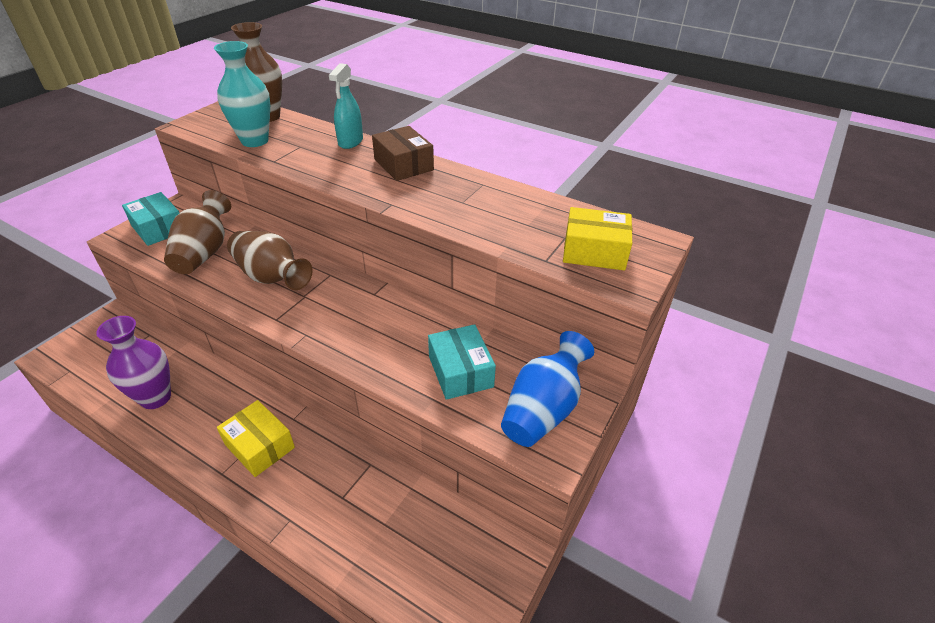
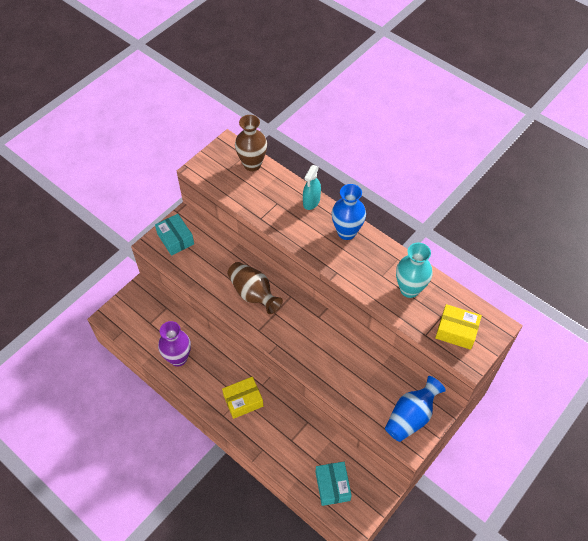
camera: 10 degrees right, 15 degrees up
brown vase [164,190,231,274] -> none
turquoise vase [214,41,270,147] -> turquoise vase moved to [396,243,433,298]
yellow box [217,400,295,477] -> yellow box turned 75 degrees counterclockwise [222,377,263,419]
brown box [372,126,434,181] -> blue vase [332,184,366,240]
turquoise box [428,324,496,400] -> turquoise box moved to [316,462,352,506]

